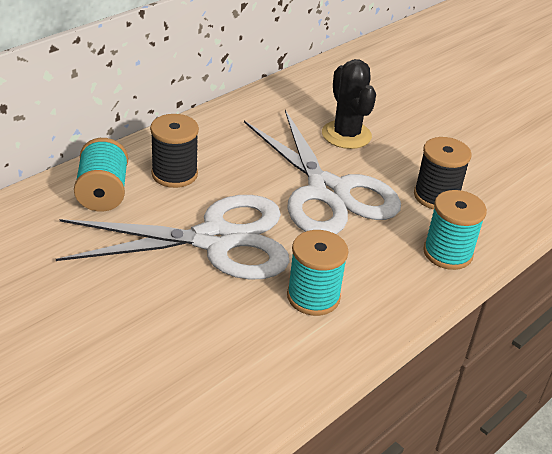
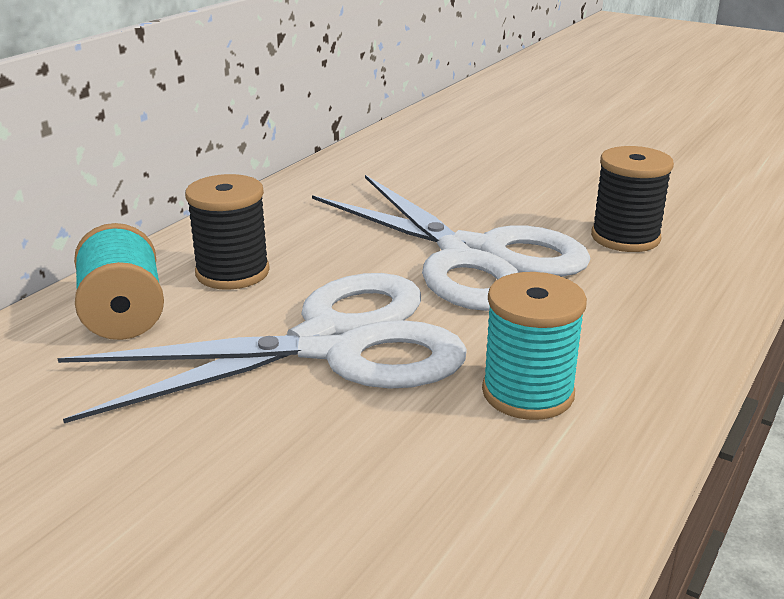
camera: 10 degrees left, 10 degrees down
black cactus [322,59,376,149] -> none
turquoise spool [423,190,487,270] -> none

